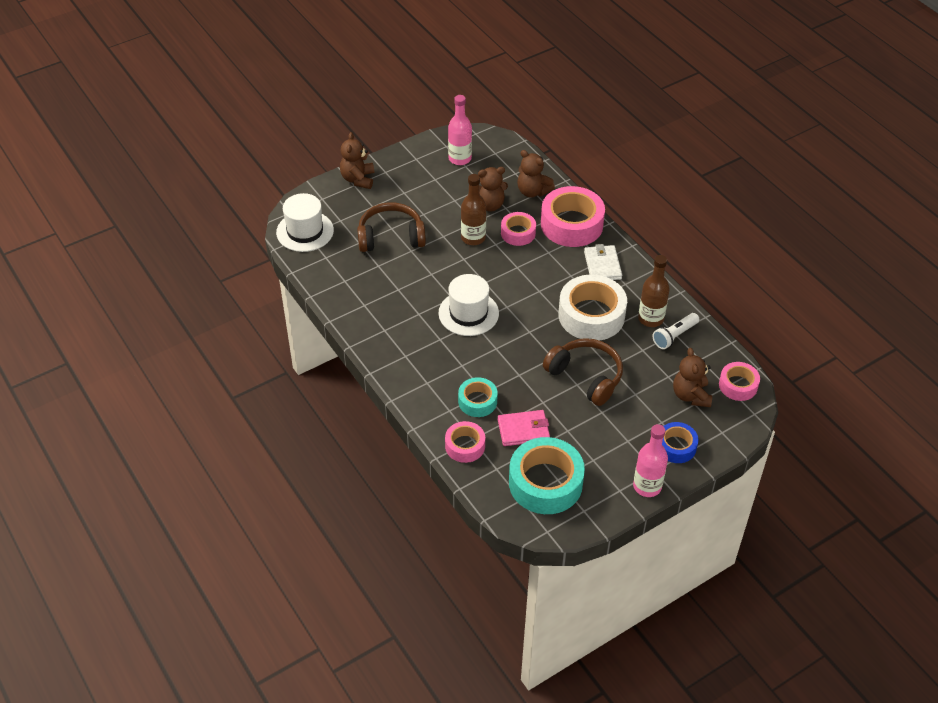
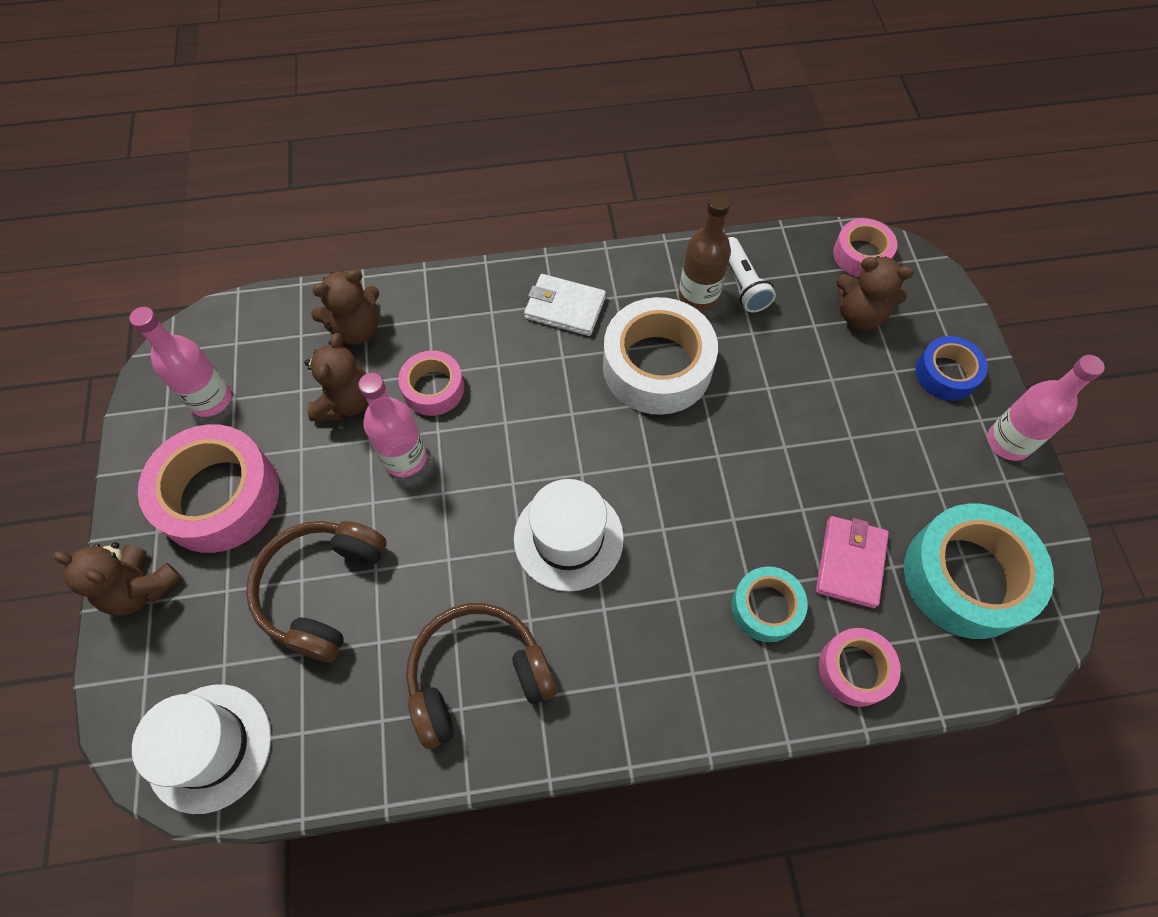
camera: 65 degrees left, 15 degrees up
brown bottle [461,174,486,245] -> pink bottle [358,373,427,477]
pink tape [541,186,605,247] -> pink tape moved to [138,424,279,553]
brown headphones [543,338,623,406] -> brown headphones moved to [406,603,557,749]

